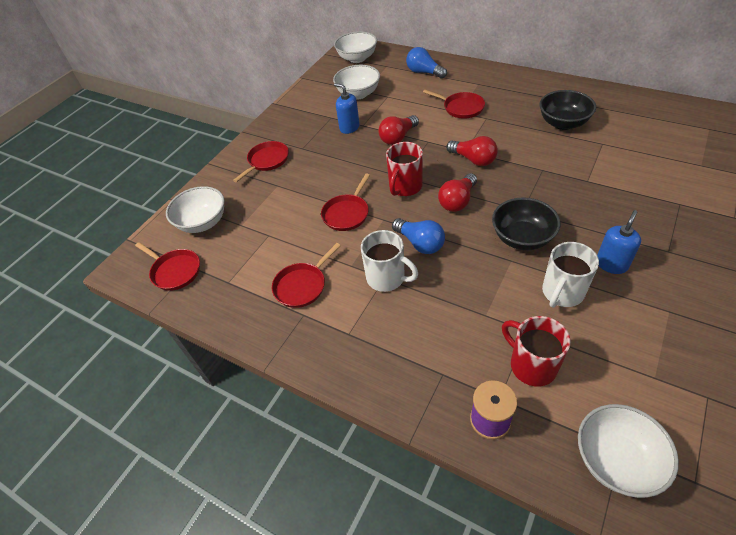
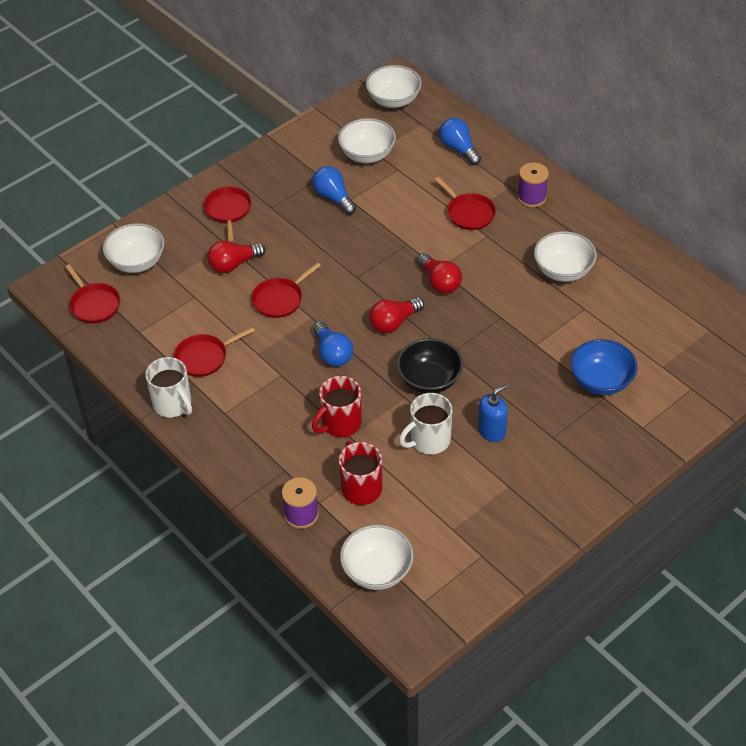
camera: 15 degrees right, 0 degrees up
red pan [233,141,289,183] -> red pan turned 60 degrees counterclockwise [203,187,251,241]
blue soap dispenser [334,83,360,134] -> blue light bulb [313,166,356,215]
white mug [361,230,418,292] -> white mug moved to [145,357,192,417]
red light bulb [378,115,419,145] -> red light bulb moved to [207,241,266,273]
red mug [386,142,423,196] -> red mug moved to [312,376,362,437]
black bowl [540,90,596,130] -> white bowl [534,231,597,282]
none -> purple spool [518,162,549,207]
none -> blue bowl [570,339,638,395]

